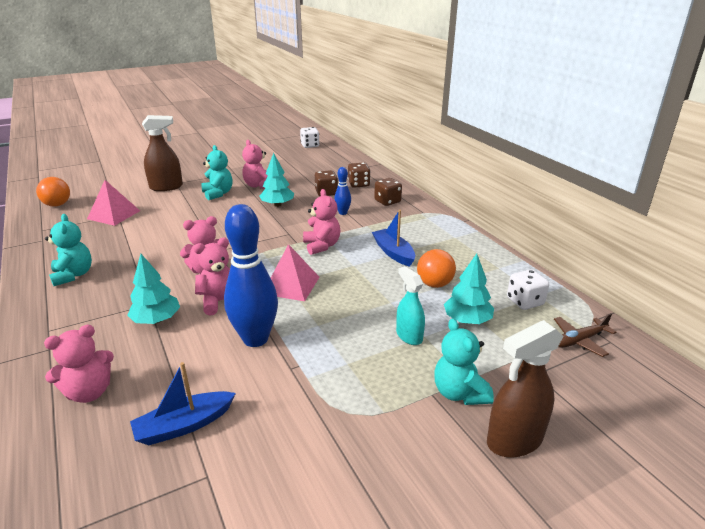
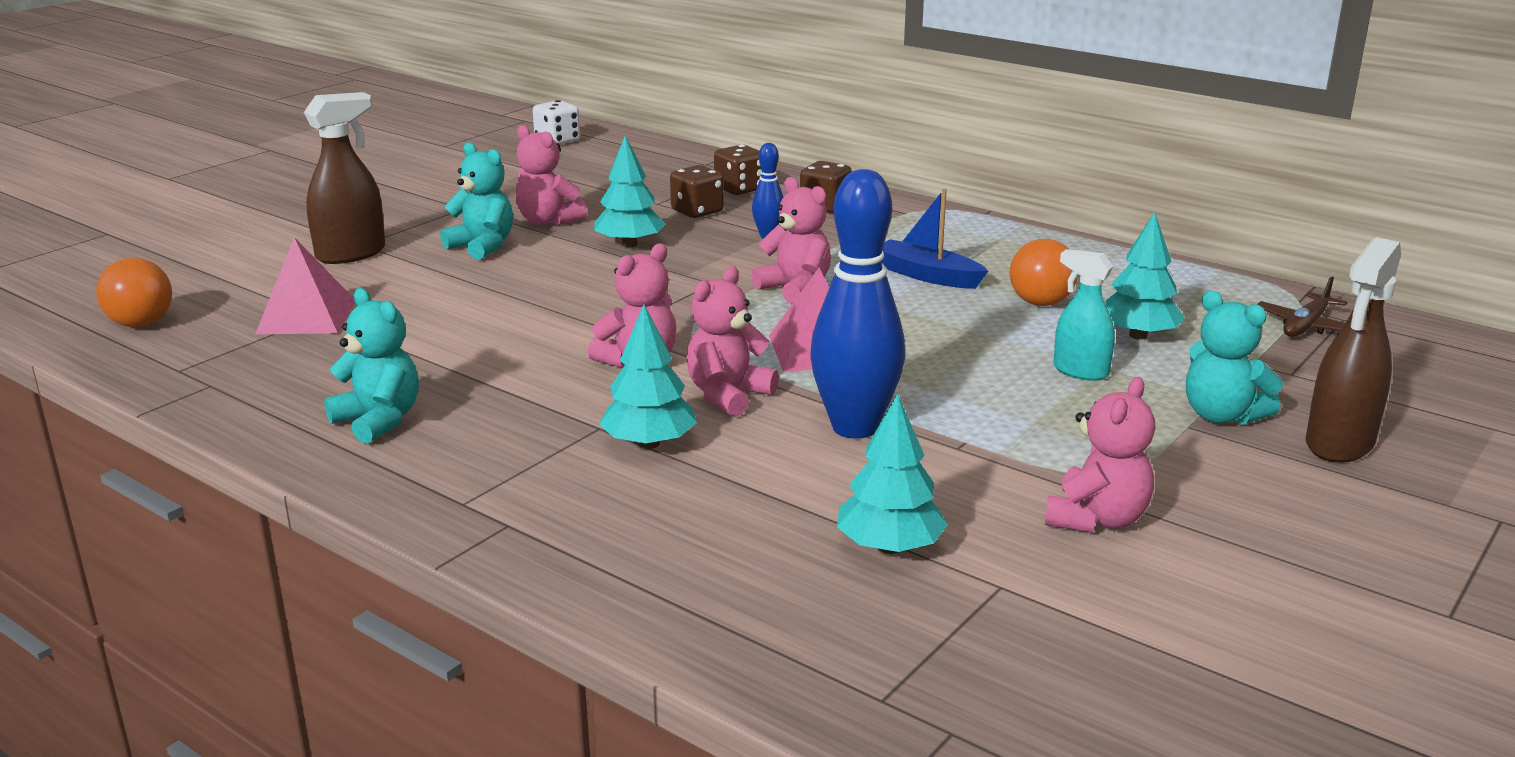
camera: 25 degrees left, 5 degrees down
pink teddy bear [44,325,114,403] -> pink teddy bear moved to [1045,377,1155,533]
blue boat [130,362,236,445] -> turquoise tree [837,393,948,554]
white dice [507,269,549,310] -> none

